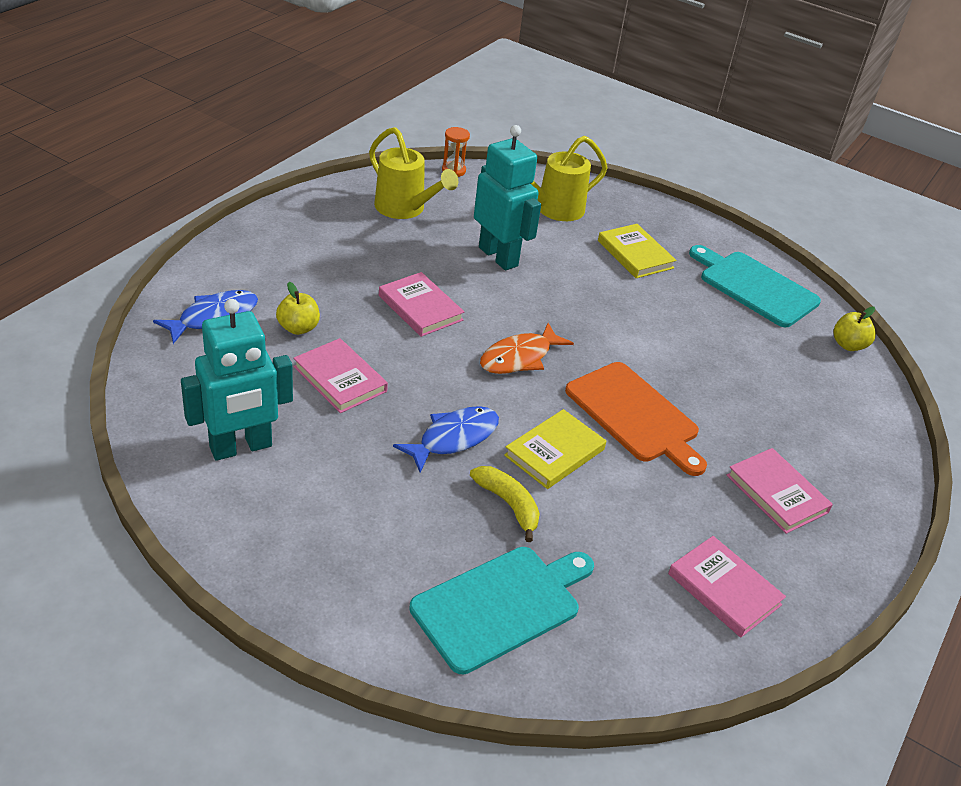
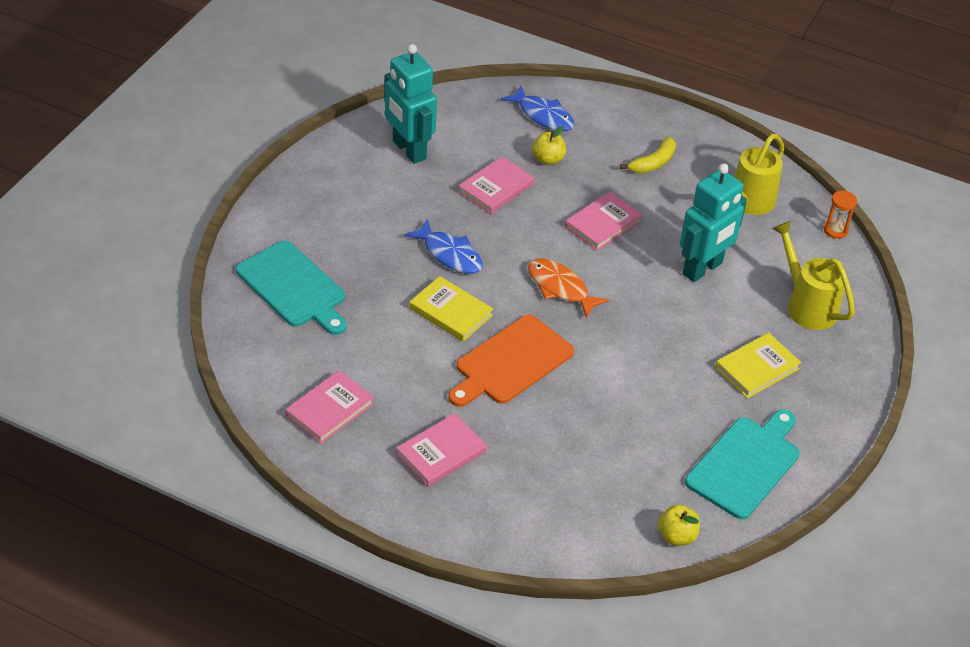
camera: 85 degrees right, 5 degrees up
yellow banana [470,466,540,542] -> yellow banana moved to [620,137,676,174]

